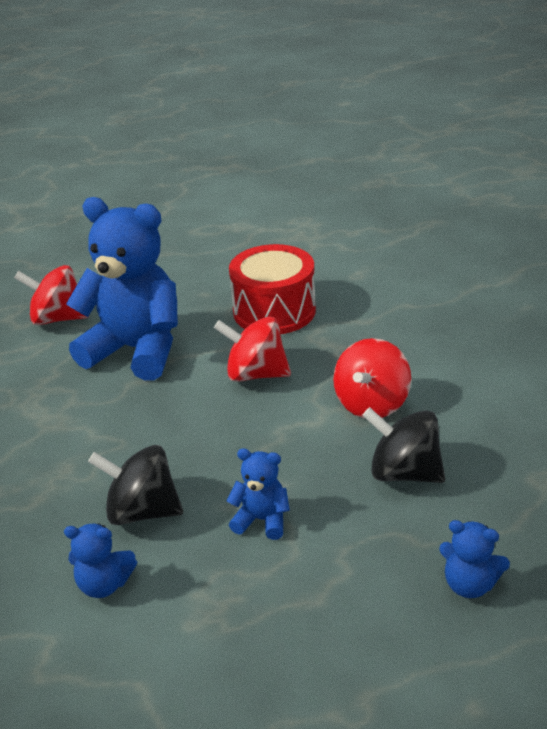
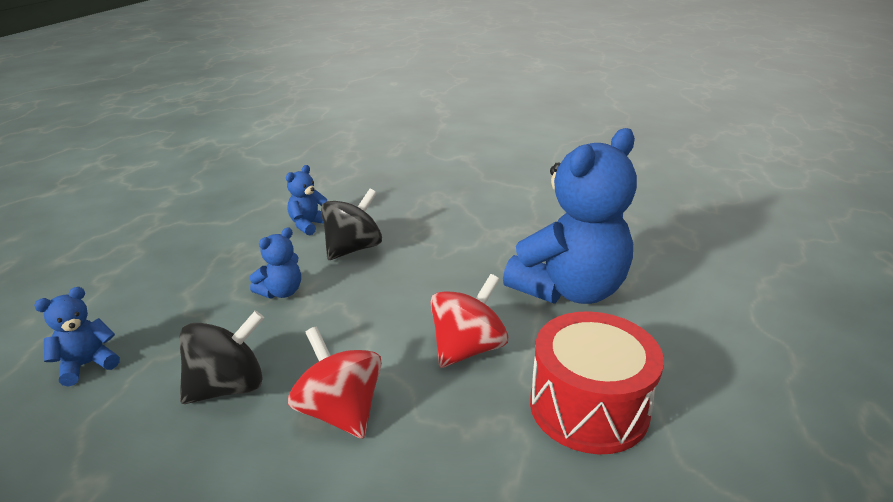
camera: 115 degrees right, 5 degrees down
red spinning top [14,265,89,325] -> none

